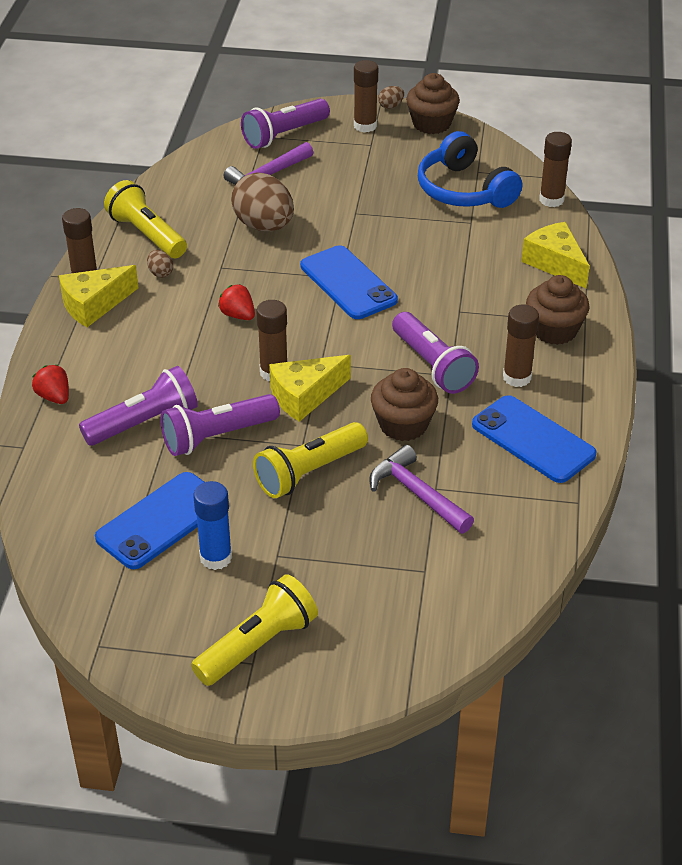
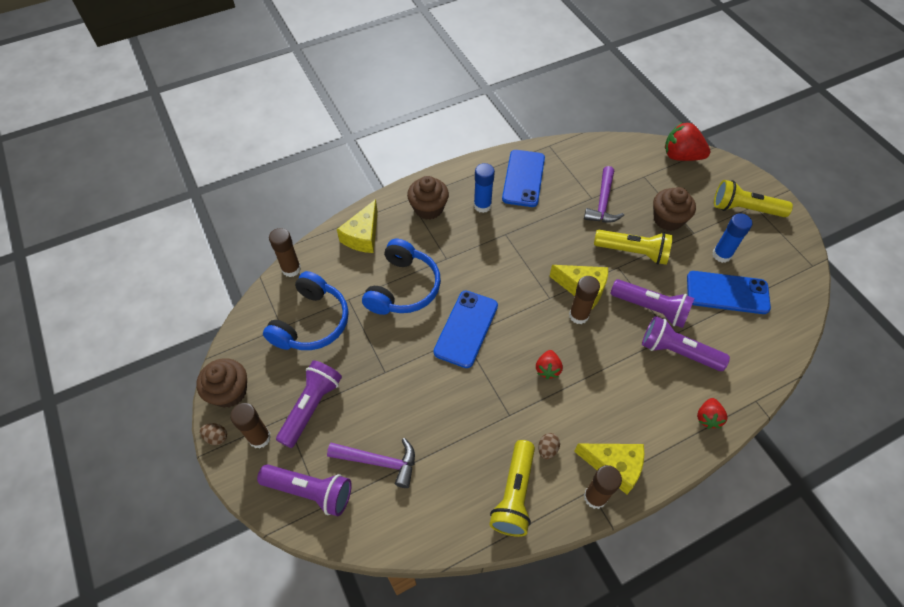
camera: 125 degrees left, 15 degrees up
brown egg [231,172,294,231] -> none
brown cupcake [371,368,438,441] -> brown cupcake moved to [653,187,696,231]
purple flashlight [392,312,479,394] -> purple flashlight moved to [276,361,342,448]
brown glue stick [503,304,539,387] -> blue glue stick [474,163,495,213]
none -> blue headphones [362,239,441,315]
none -> red strawberry [665,122,711,161]

